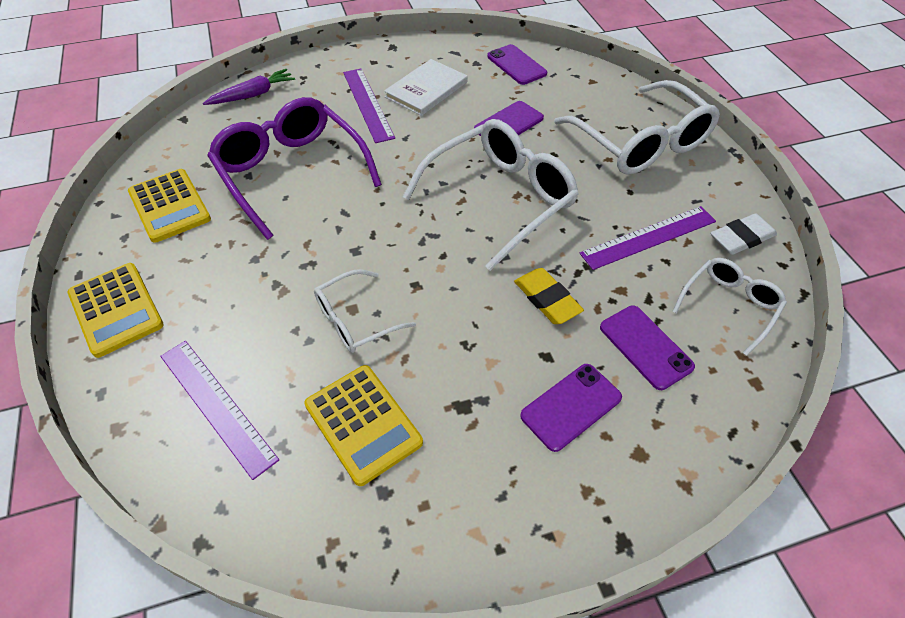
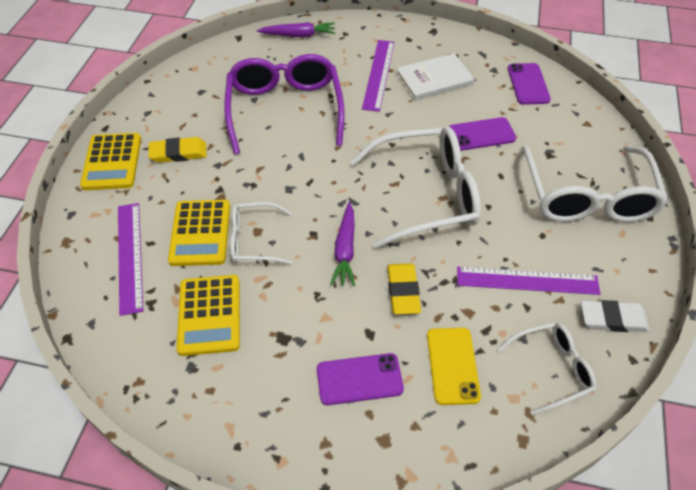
camera: 30 degrees right, 0 degrees up
yellow calculator [128,169,211,243] -> yellow calculator moved to [168,200,230,266]
purple phone [600,305,695,390] -> yellow phone [427,328,481,405]
none -> yellow eraser [148,137,206,163]
none -> purple carrot [330,202,355,286]

